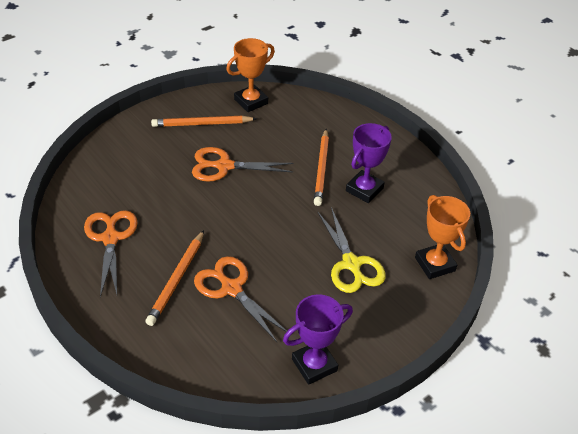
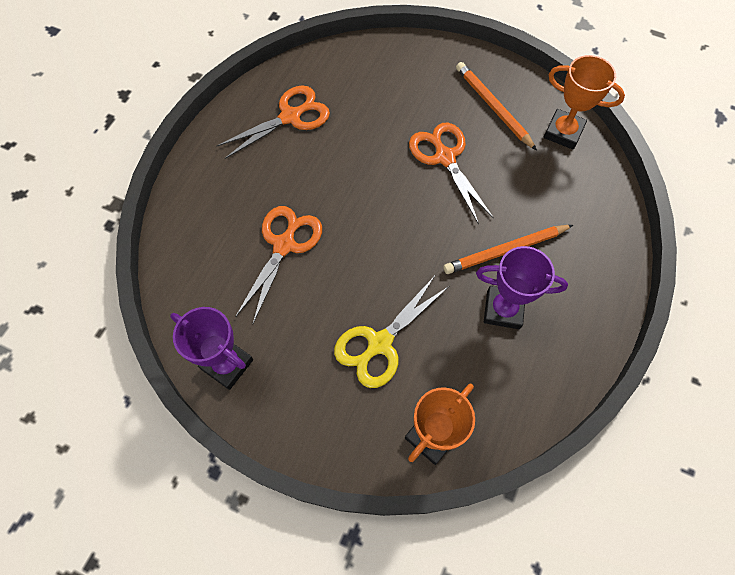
camera: 65 degrees right, 20 degrees up
orange pencil [145,230,204,326] -> none

